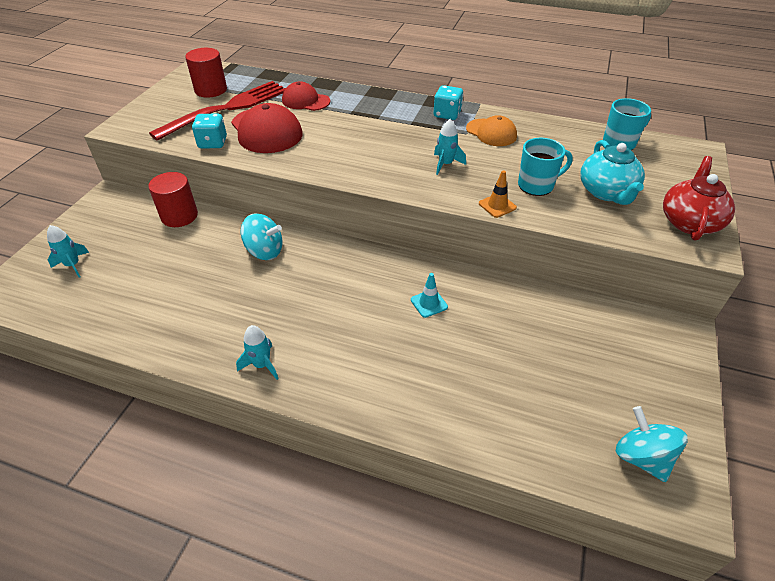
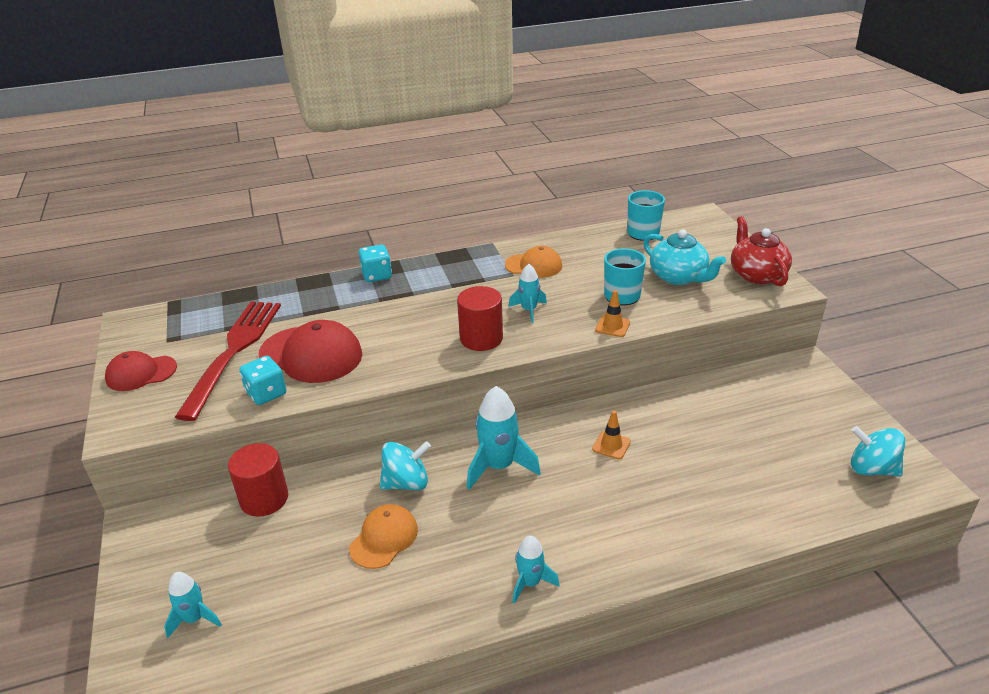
camera: 35 degrees left, 10 degrees down
red cylinder [185,48,227,98] -> red cylinder moved to [457,286,503,351]
red cap [282,81,330,111] -> red cap moved to [105,351,177,391]
turquoise traffic cone [411,273,448,318] -> orange traffic cone [592,411,631,460]
turquoise dice [434,85,463,120] -> turquoise dice moved to [359,245,392,282]
none -> orange cap [349,504,418,569]
none -> turquoise rocket [467,386,541,490]

